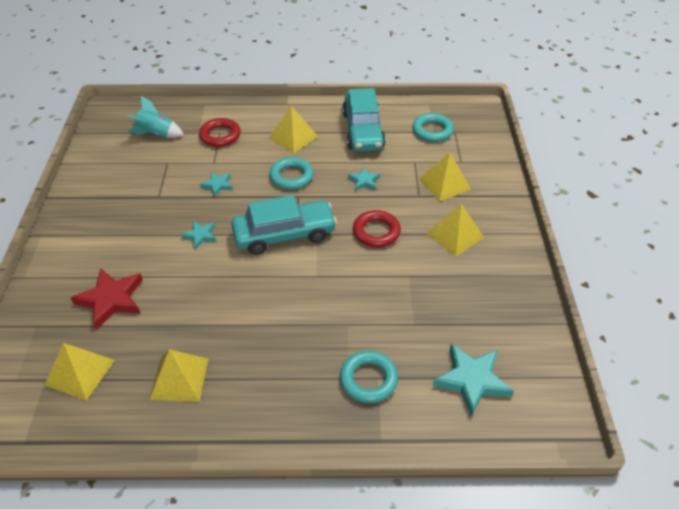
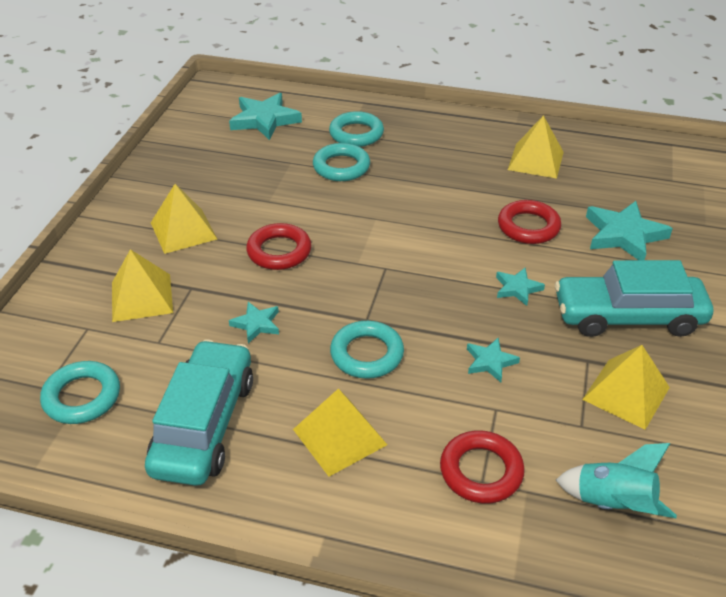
camera: 165 degrees left, 5 degrees down
yellow pyramid [45,343,115,401] -> yellow pyramid moved to [582,345,670,430]
red star [71,268,143,330] -> turquoise star [586,201,673,260]
turquoise car [231,195,337,255] -> turquoise car moved to [555,260,713,337]
none -> turquoise ring [313,143,370,181]
none -> red ring [498,200,561,244]

